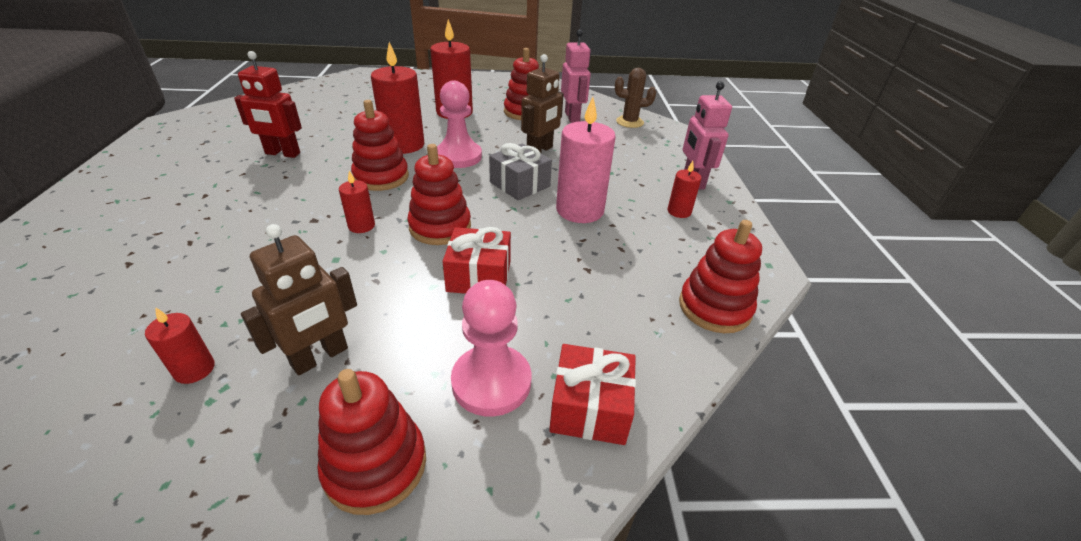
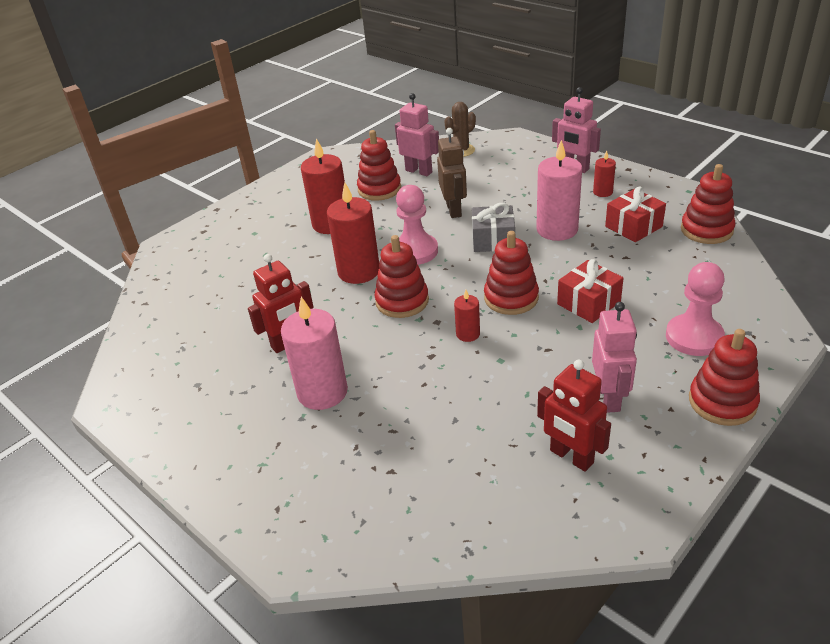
camera: 40 degrees left, 0 degrees up
red candle [145,307,215,384] -> red robot [537,360,611,472]
brown robot [241,224,357,375] -> pink robot [592,302,637,413]
red gift [549,344,636,445] -> red gift moved to [605,187,666,242]
none -> pink candle [281,297,348,410]

